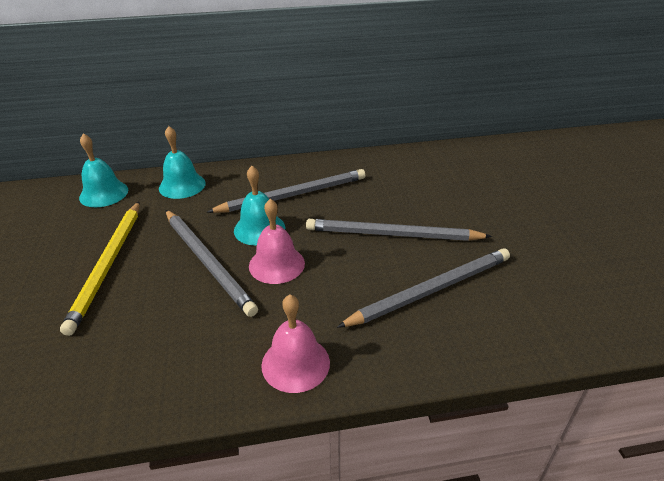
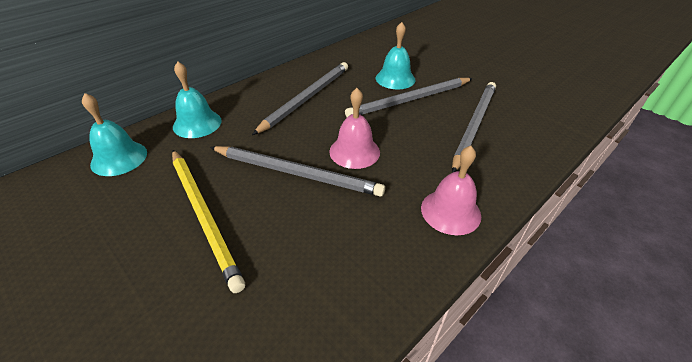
camera: 35 degrees left, 5 degrees up
turquoise bell [234,166,285,246] -> turquoise bell moved to [376,22,415,89]

